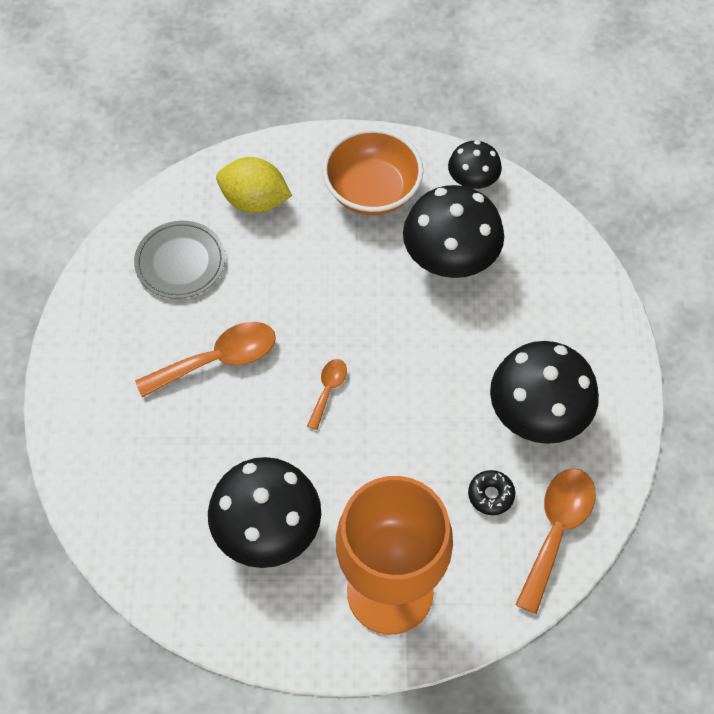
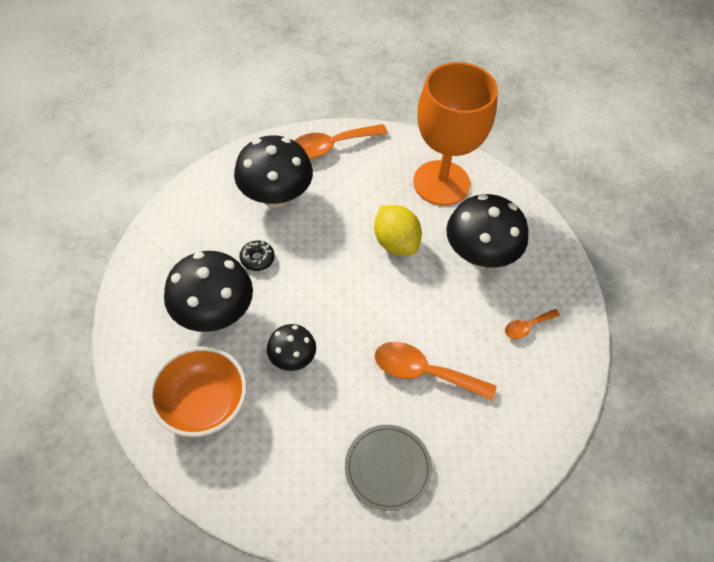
camera: 140 degrees left, 5 degrees down
yellow lemon [216,157,292,213] -> yellow lemon moved to [374,205,422,255]
orange spoon [307,359,347,430] -> orange spoon moved to [505,309,560,339]
black mushroom [448,141,502,189] -> black mushroom moved to [267,324,316,371]
black donut [468,470,515,515] -> black donut moved to [240,240,275,271]

